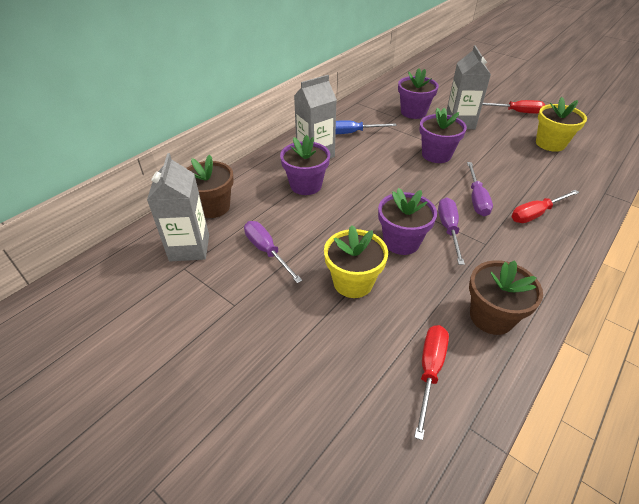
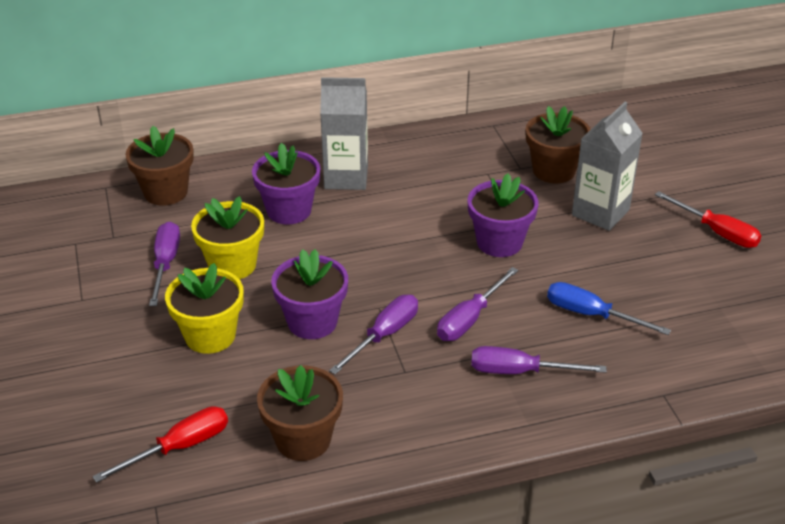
camera: 35 degrees right, 5 degrees down
grey carton [147,153,209,261] -> none
blue screwdriver [336,120,397,134] -> blue screwdriver moved to [547,282,671,335]
purple flower pot [398,68,439,119] -> brown flower pot [526,106,591,183]
red screwdriver [512,190,579,223] -> purple screwdriver [471,346,607,374]
yellow flower pot [536,97,587,152] -> yellow flower pot moved to [191,196,264,279]

